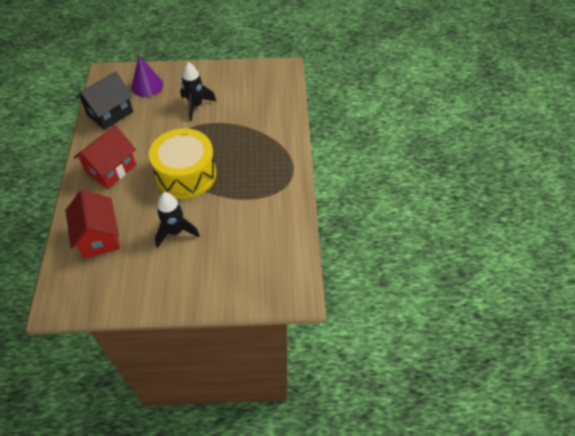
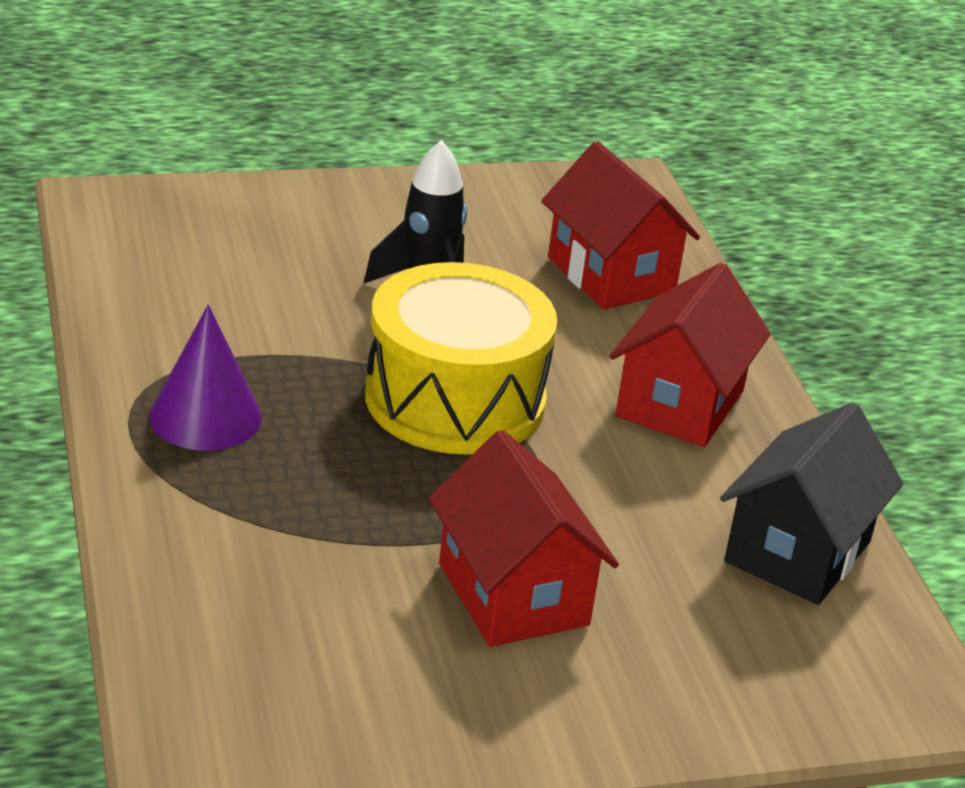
camera: 165 degrees right, 20 degrees down
purple cone [131,56,163,97] -> purple cone moved to [149,305,262,451]
black rocket [180,62,216,121] -> red house [428,430,619,647]

